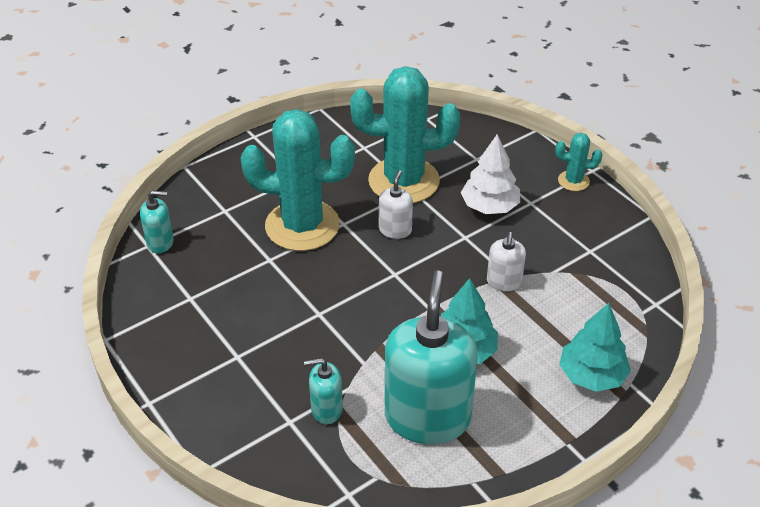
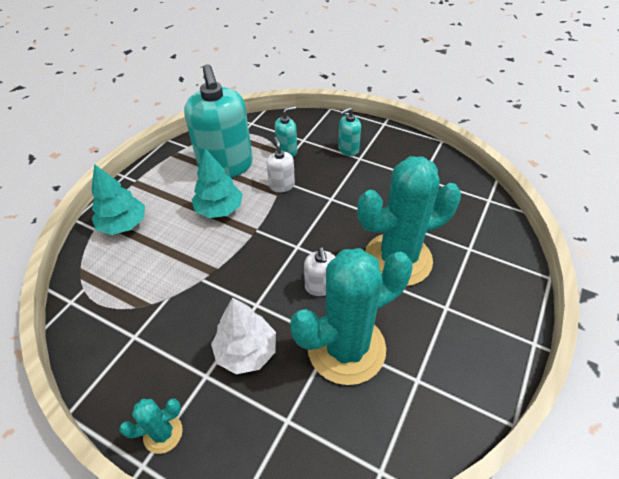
camera: 155 degrees right, 5 degrees up
turquoise soap dispenser [140,191,174,253] -> turquoise soap dispenser moved to [338,107,361,156]
white soap dispenser [487,232,526,291] -> white soap dispenser moved to [266,137,295,193]

